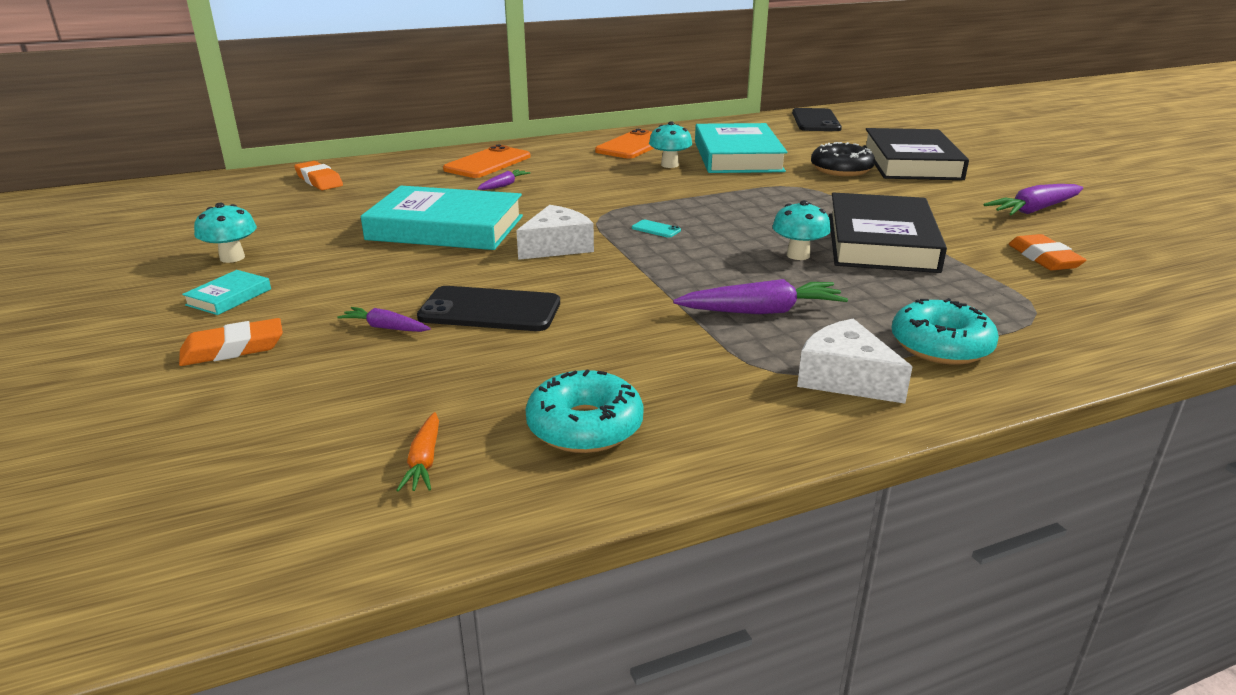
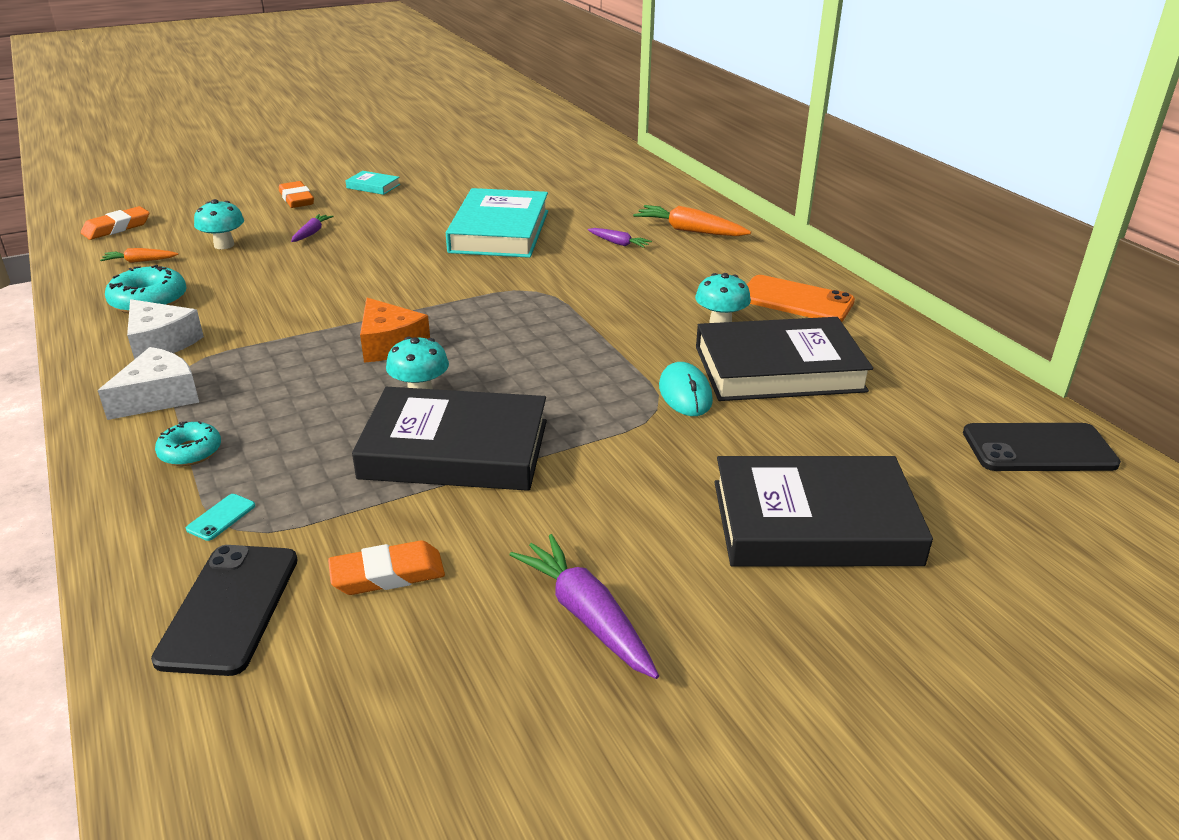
camera: 85 degrees right, 5 degrees up
turquoise mushroom [194,203,257,263] -> turquoise mushroom moved to [194,199,244,249]
orange eraser [294,161,343,190] -> orange eraser moved to [81,206,149,240]
black phone [417,286,560,331] -> black phone moved to [151,545,298,676]
orange phone [443,145,531,178] -> orange carrot [633,205,751,236]
white cheese [516,205,594,260] -> white cheese moved to [127,299,204,360]
turquoise phone [632,220,681,238] -> turquoise phone moved to [186,494,255,541]
purple carrot [673,279,848,314] -> none
turquoise book [695,123,788,173] -> black book [696,317,873,401]
black donut [811,142,875,176] -> none
turquoise donut [892,298,999,365] -> turquoise donut [155,421,221,466], size x0.64
none -> orange cheese [360,298,430,363]
none -> turquoise mouse [659,362,713,416]

